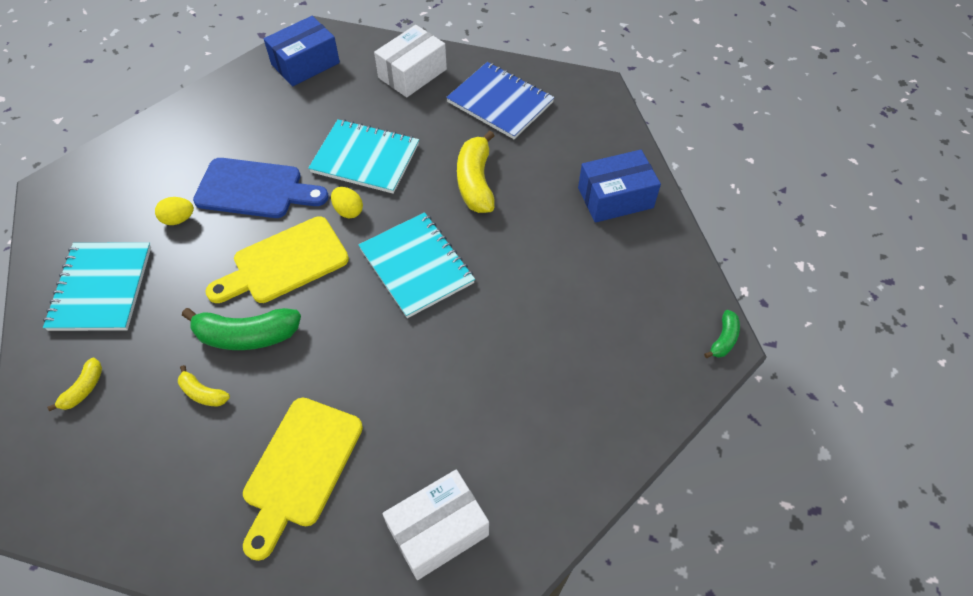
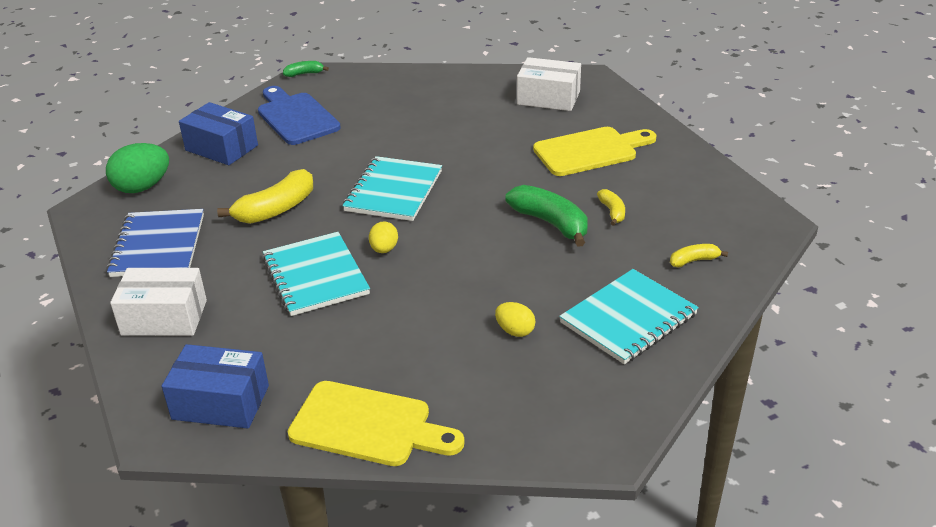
camera: 130 degrees left, 20 degrees down
blue cutting board [193,158,329,218] -> blue cutting board moved to [258,86,341,145]
yellow cutting board [206,216,349,303] -> yellow cutting board moved to [288,381,465,466]
none -> green egg [106,143,169,193]

